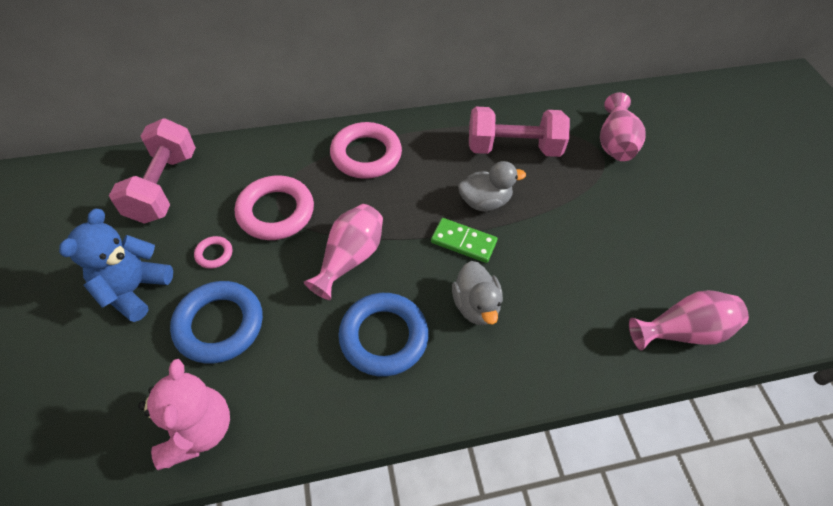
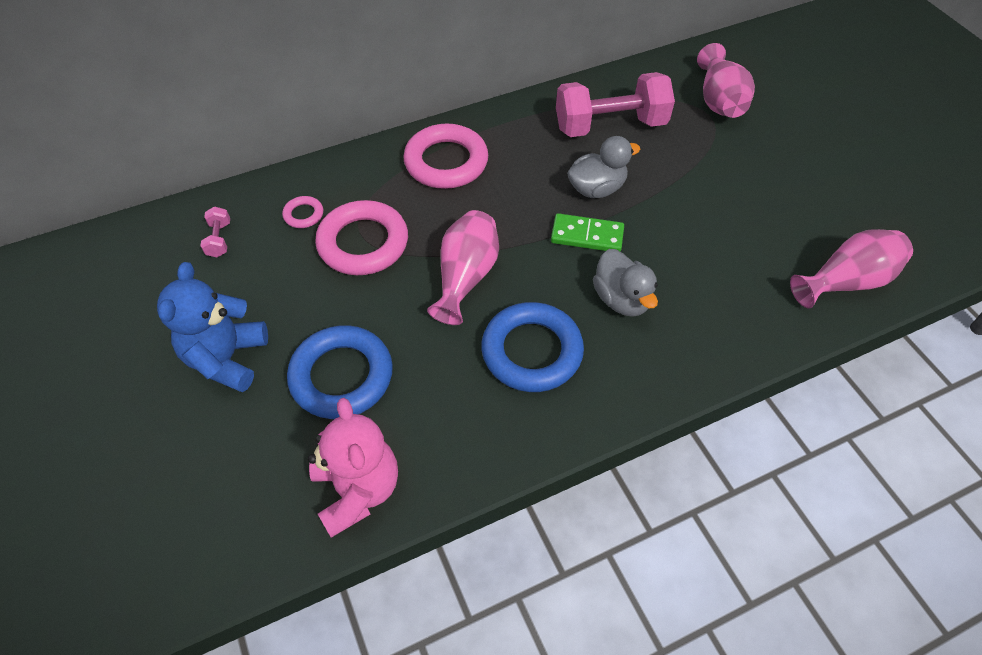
camera: 10 degrees left, 0 degrees up
pink dumbbell [109,118,196,224] -> pink dumbbell [201,207,230,258], size x0.41
pink ring [194,236,232,269] -> pink ring moved to [282,196,323,228]

